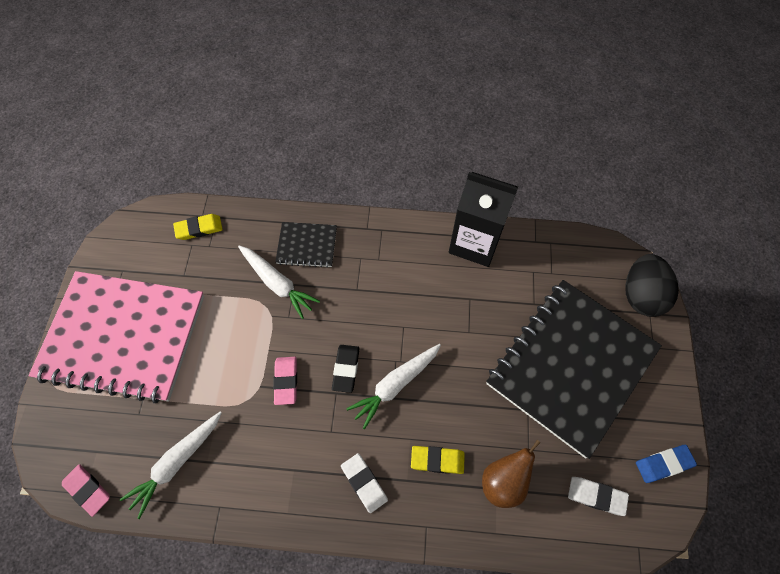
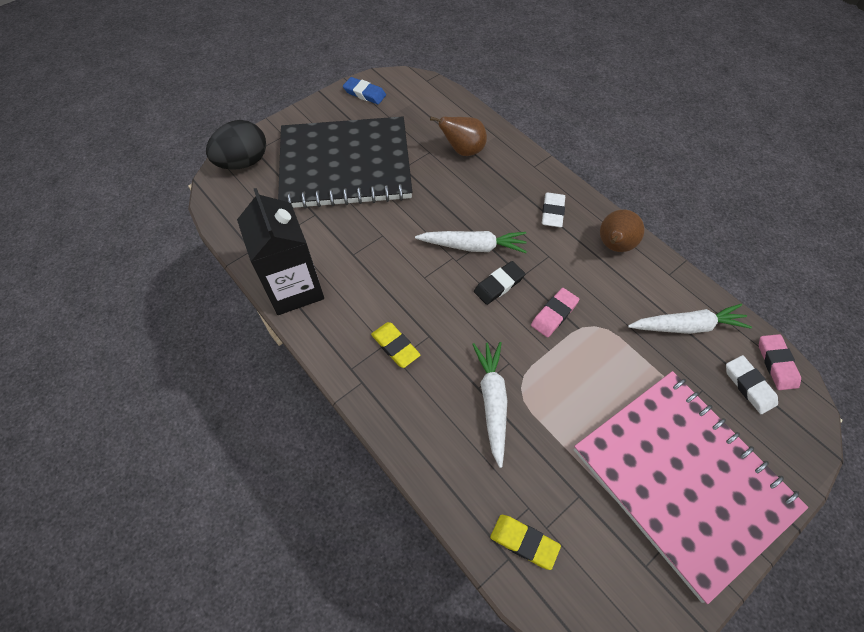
camera: 135 degrees left, 5 degrees down
black notebook [275,222,337,268] -> none
yellow eraser [411,446,465,474] -> yellow eraser moved to [371,322,420,368]
white eraser [568,477,629,516] -> white eraser moved to [726,355,778,414]
none -> brown pear [600,209,645,252]

